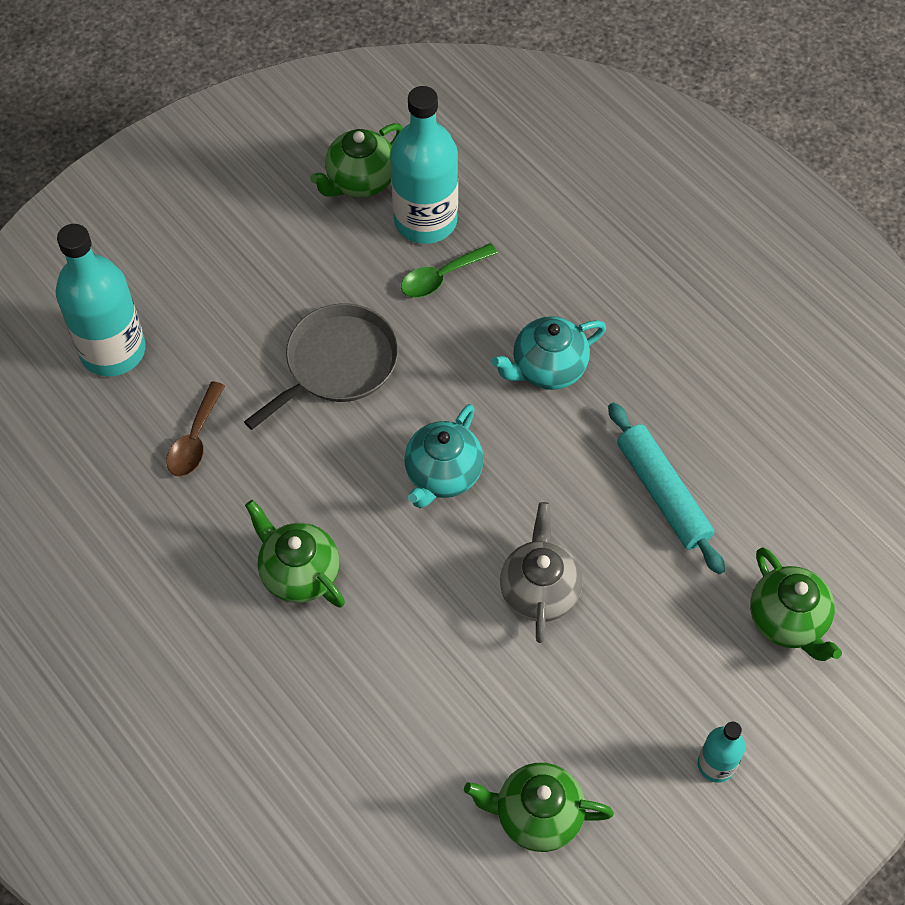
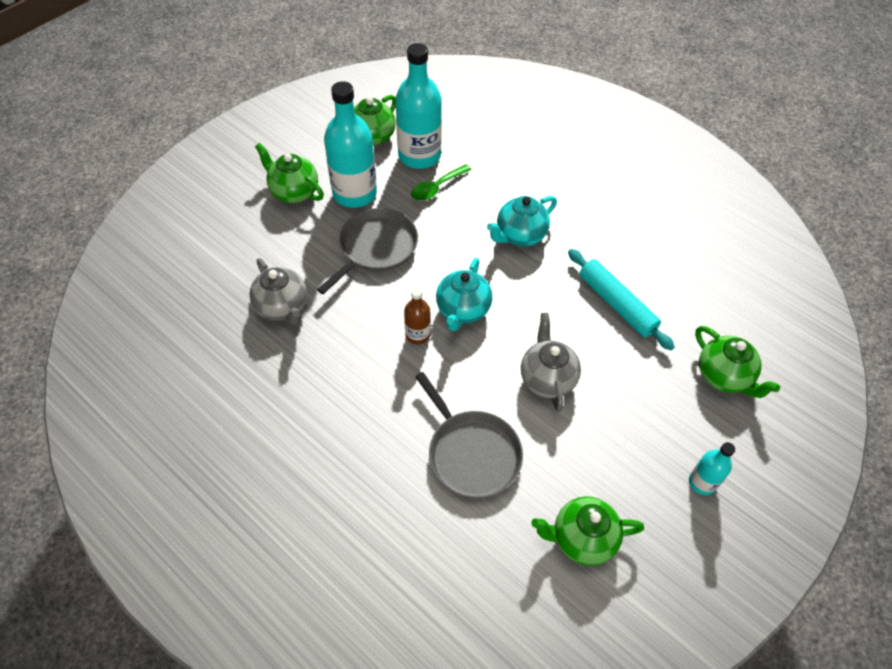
camera: 10 degrees left, 5 degrees down
turquoise bottle [56,224,146,377] -> turquoise bottle moved to [324,81,377,208]
brown spoon [166,381,225,476] -> grey teapot [249,258,307,325]
green teapot [245,500,345,607] -> green teapot moved to [255,143,324,203]
none -> brown bottle [404,287,431,344]
none -> grey pan [415,372,523,498]

